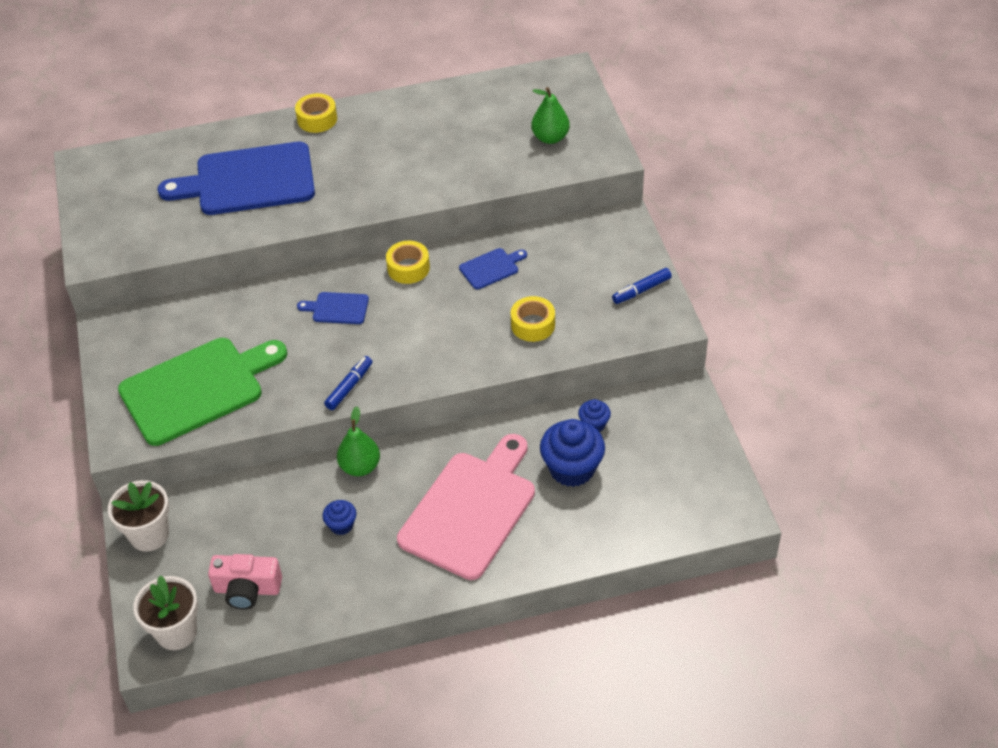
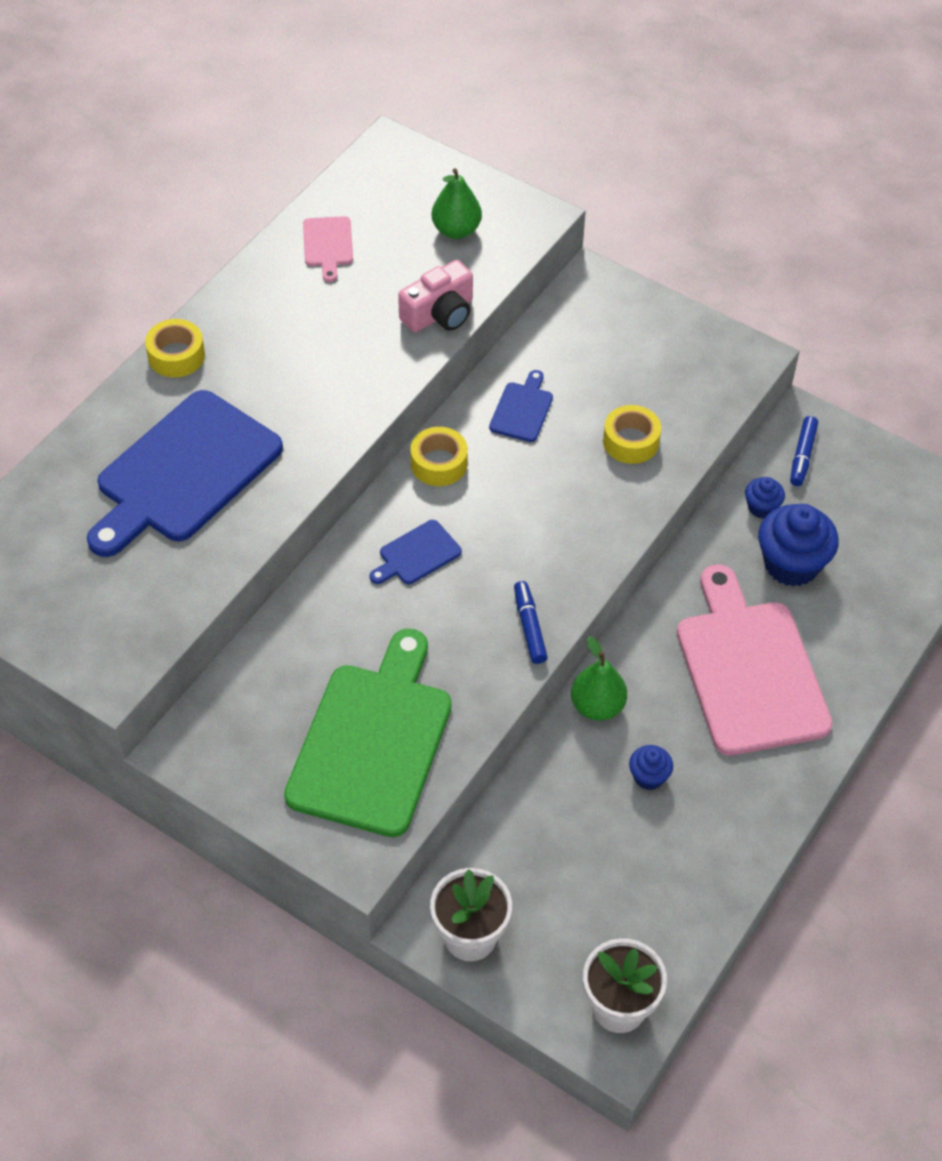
camera: 45 degrees left, 5 degrees up
pink camera [208,554,282,610] -> pink camera moved to [398,260,473,333]
blue marker [612,268,672,304] -> blue marker moved to [790,416,818,486]
none -> pink cutting board [303,216,353,282]

